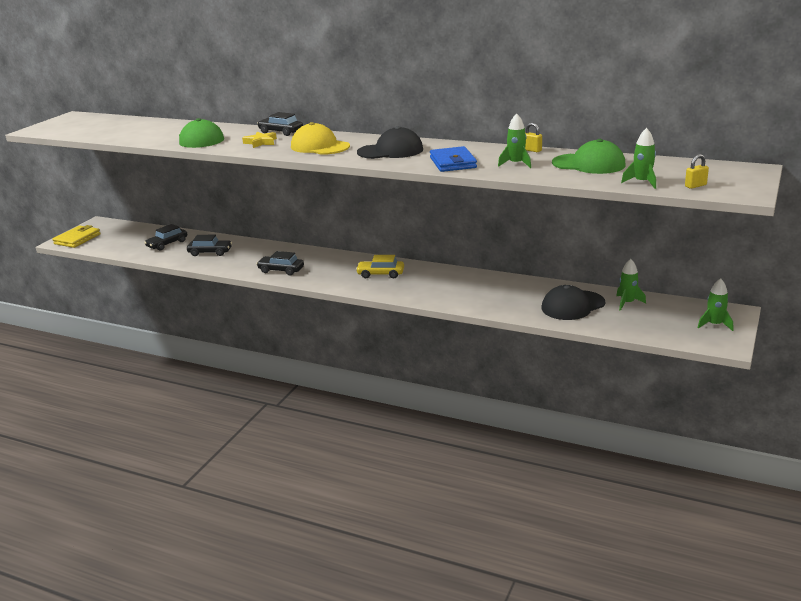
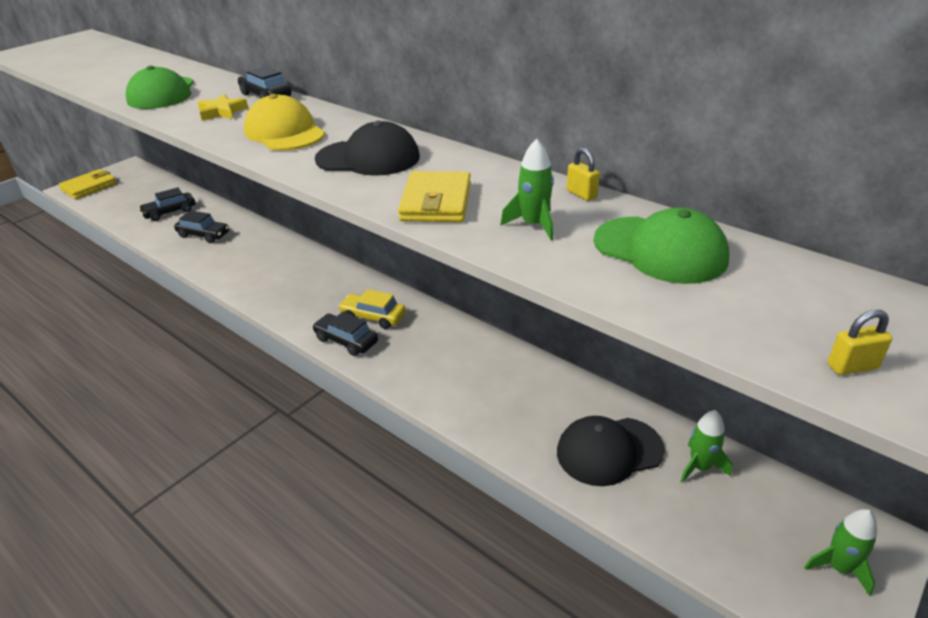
camera: 15 degrees right, 10 degrees up
black car [256,251,304,276] -> black car moved to [312,312,378,356]
blue wallet [430,146,477,172] -> yellow wallet [398,171,471,222]
green rocket [621,128,656,189] -> none

